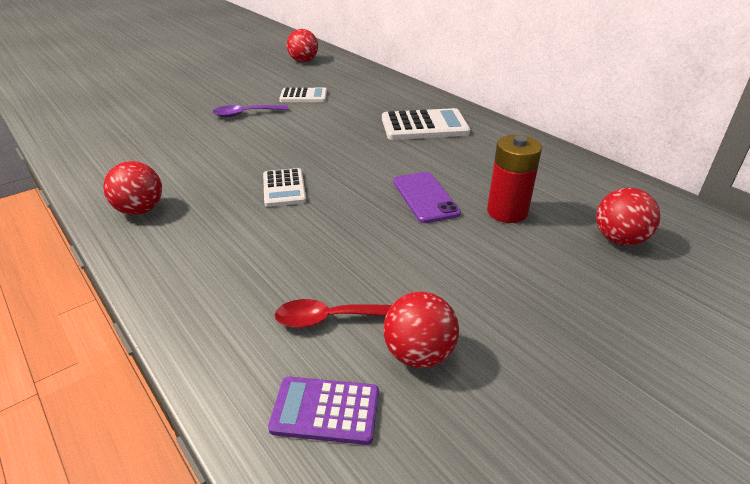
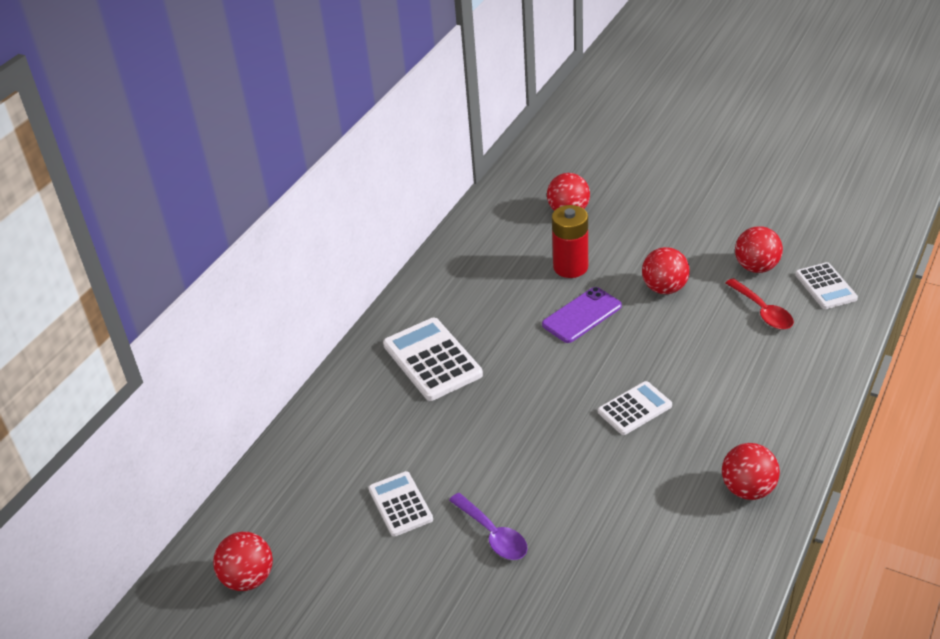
camera: 110 degrees left, 5 degrees up
purple calculator [268,377,379,445] -> white calculator [795,262,858,309]
none -> red ball [642,247,690,294]

